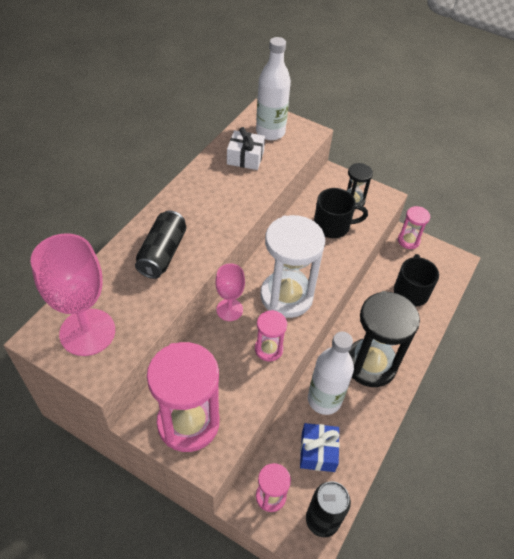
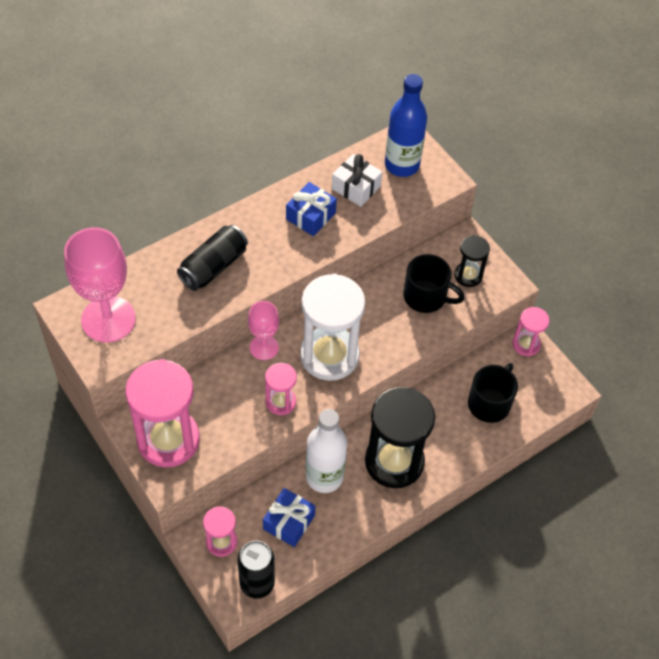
camera: 25 degrees right, 5 degrees up
white bottle [256,37,291,140] -> blue bottle [385,74,427,177]
none -> blue gift [286,182,337,236]

